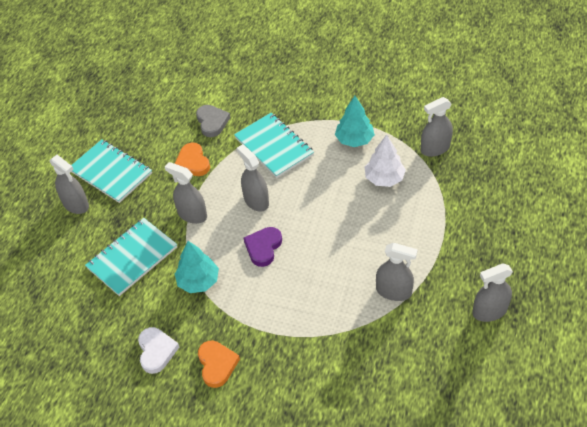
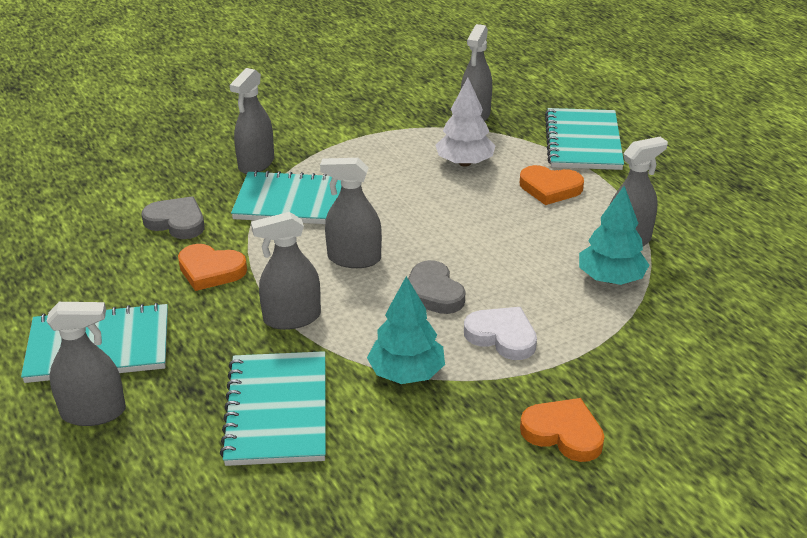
camera: 50 degrees left, 15 degrees down
white heart [138,327,179,374] -> white heart moved to [464,307,537,360]
purple heart [244,227,282,267] -> grey heart [408,260,466,314]
turquoise tree [335,96,375,147] -> turquoise tree moved to [579,186,649,285]
grey spray bottle [472,263,513,322] -> grey spray bottle moved to [229,68,274,174]
none -> orange heart [520,165,584,205]
none -> turquoise notebook [545,108,624,170]

